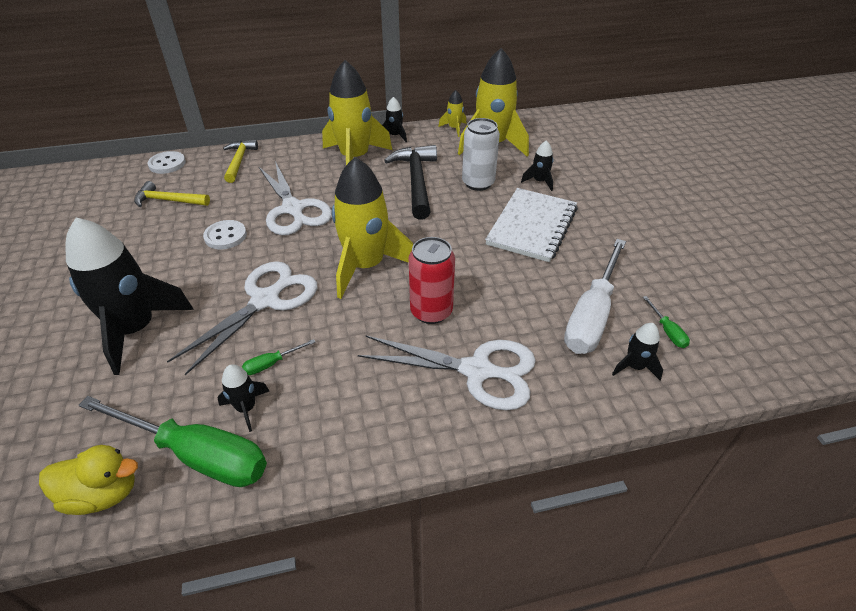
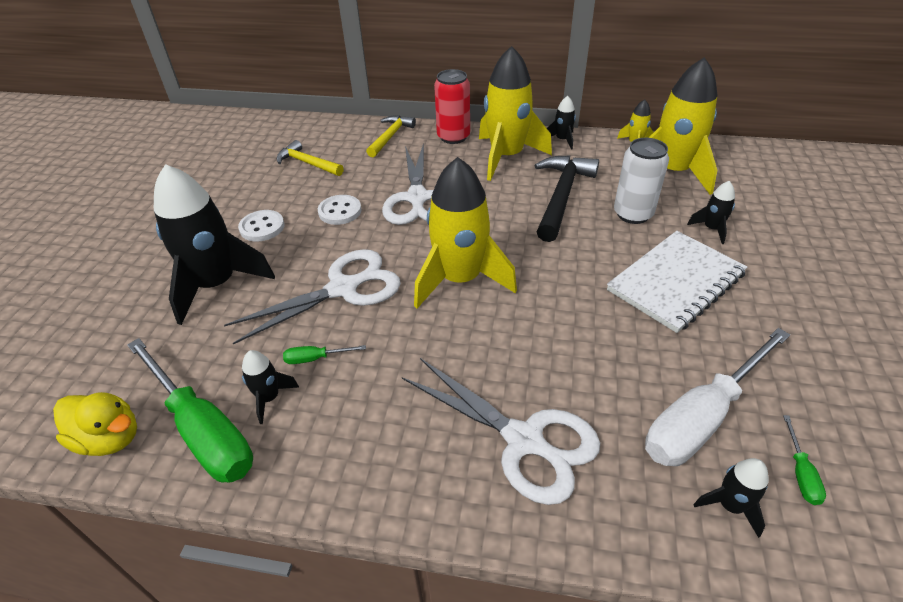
camera: 25 degrees right, 0 degrees up
white button [148,151,186,174] -> white button moved to [238,210,284,241]
red can [409,237,455,324] -> red can moved to [434,69,470,144]

